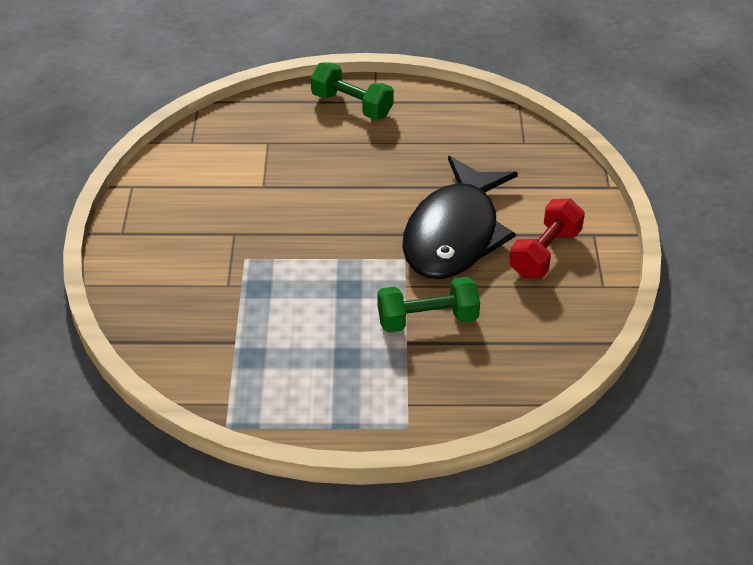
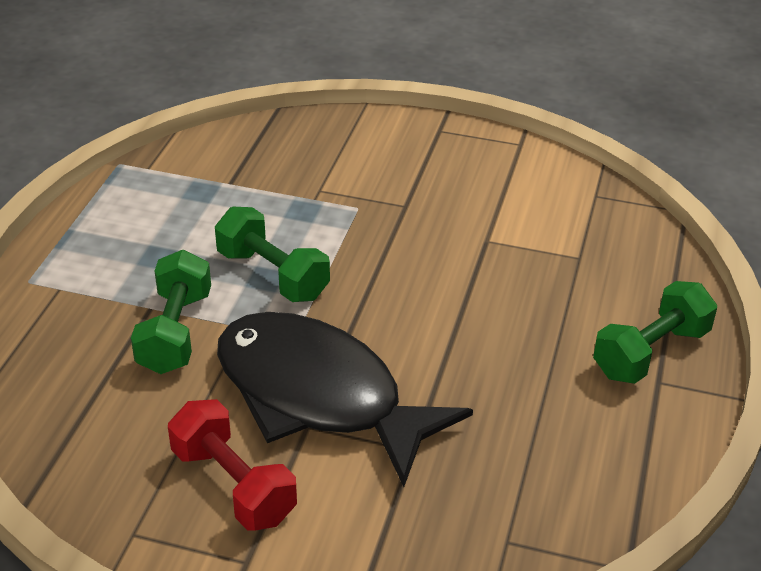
camera: 105 degrees right, 5 degrees down
none -> green dumbbell [215,207,330,302]

